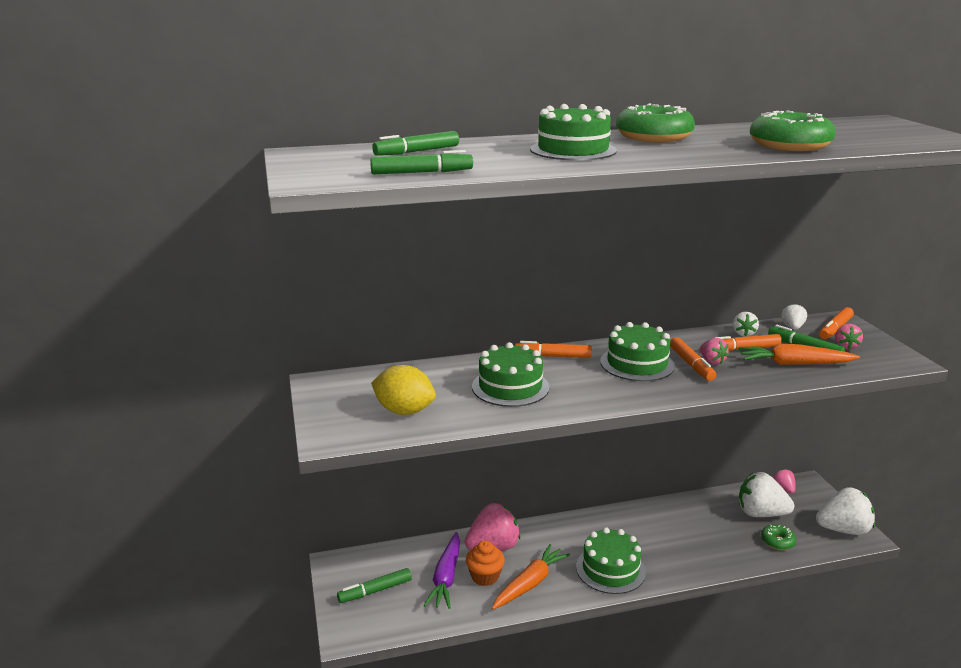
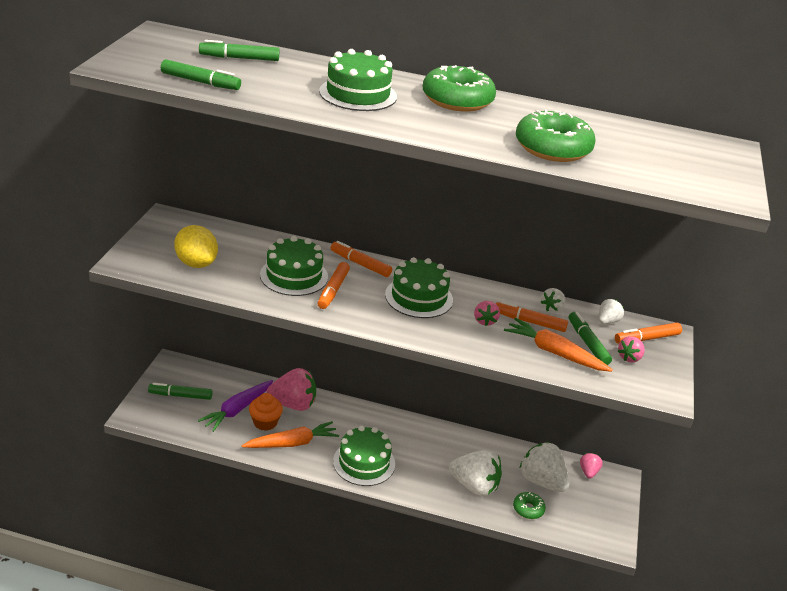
camera: 25 degrees right, 10 degrees up
orange marker [670,337,716,381] -> orange marker moved to [318,262,350,309]
white strawberry [816,487,875,535] -> white strawberry moved to [449,450,502,496]

